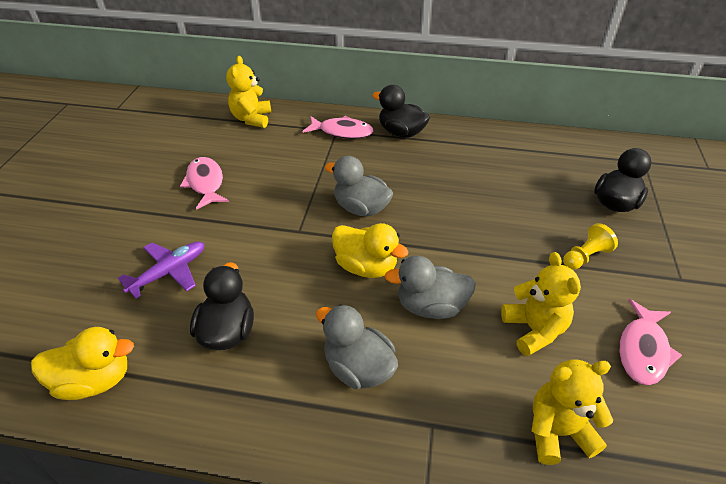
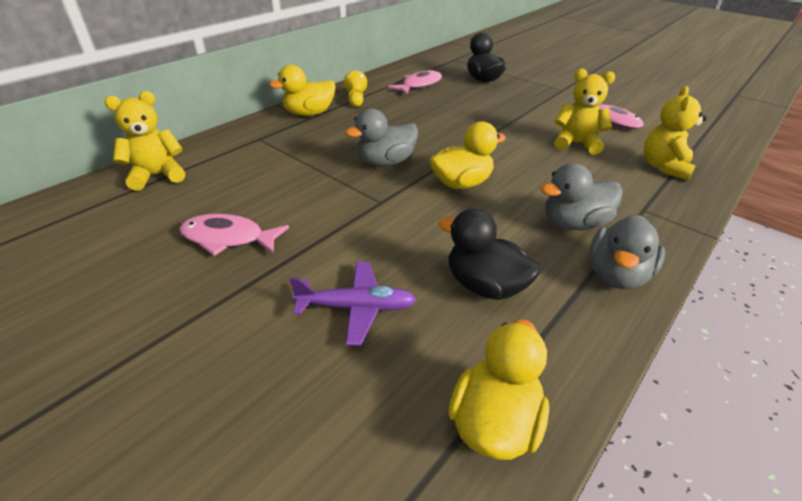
camera: 60 degrees left, 5 degrees down
purple plane [118,242,204,298] -> purple plane turned 105 degrees clockwise [289,262,417,345]
yellow teddy bear [226,56,271,128] -> yellow teddy bear turned 120 degrees clockwise [105,91,185,191]
pink fish [303,116,374,139] -> pink fish moved to [388,69,442,95]
black duck [372,85,430,138] -> yellow duck [269,65,336,116]
grey duck [385,256,476,319] -> grey duck moved to [590,215,665,289]
yellow pawn [563,223,618,270] -> yellow pawn moved to [344,71,367,107]

